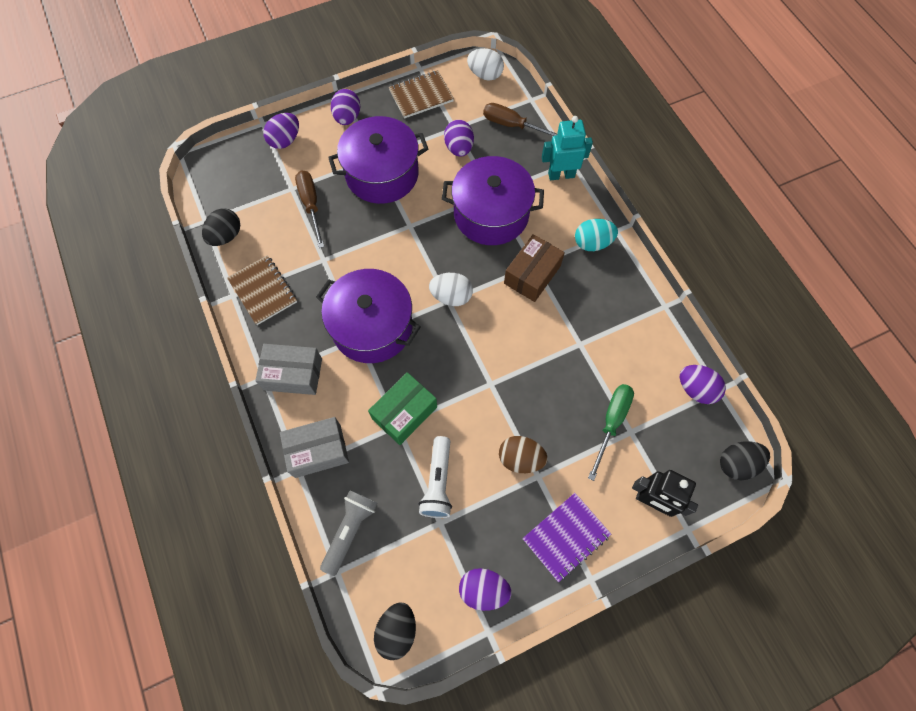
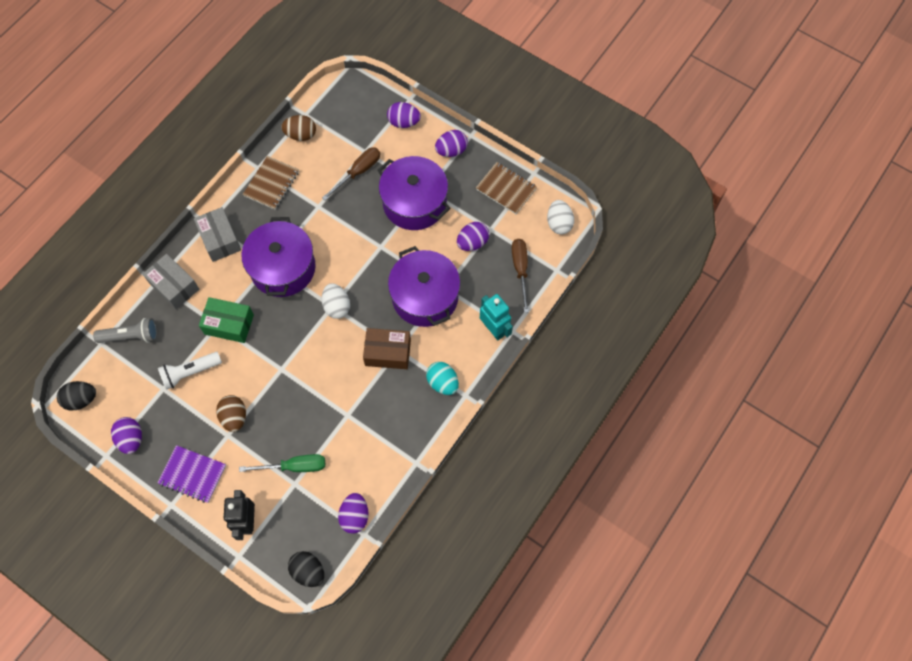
camera: 60 degrees right, 0 degrees up
black egg [202,208,240,246] -> brown egg [281,115,316,141]

